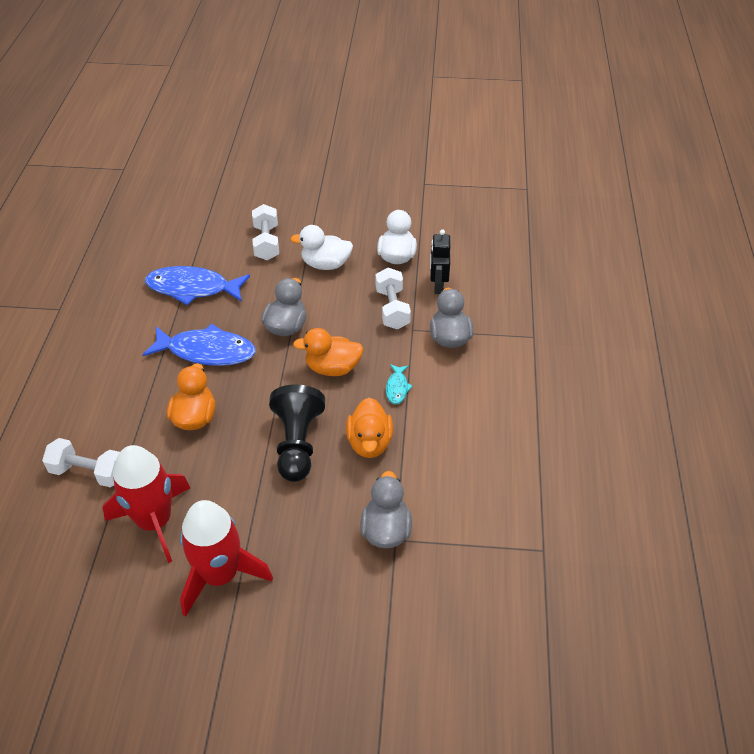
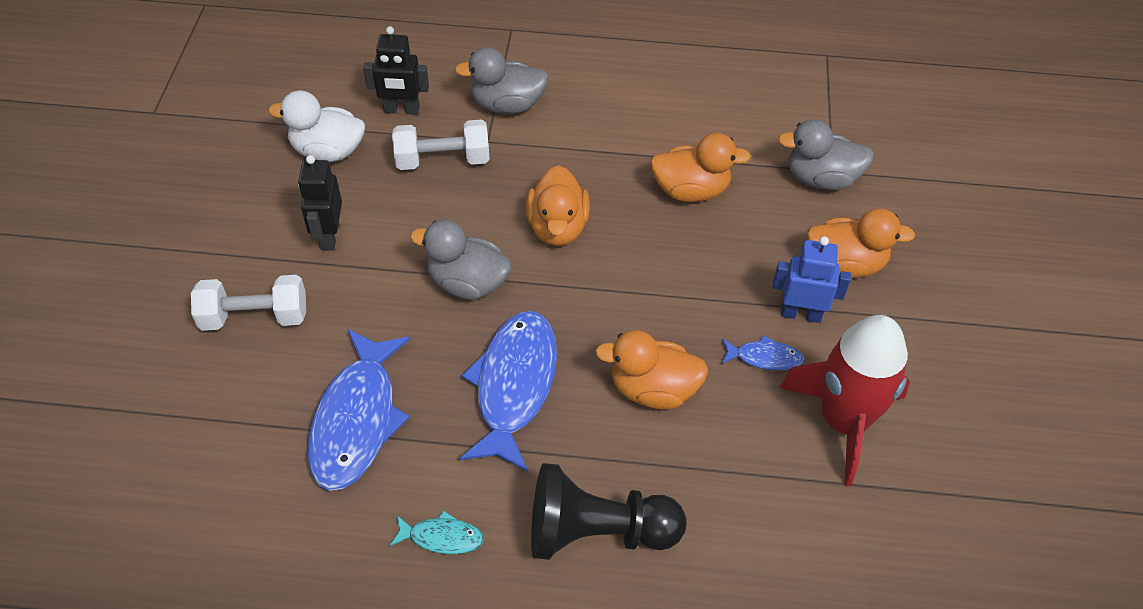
camera: 90 degrees left, 5 degrees up
white dumbbell [42,438,120,487] -> none
red rocket [180,500,273,617] -> none
black pawn [269,385,325,482] -> black pawn moved to [531,463,686,560]
white duck [290,225,353,270] -> black robot [298,155,342,250]
turquoise fish [386,364,413,405] -> turquoise fish moved to [390,511,484,554]
none -> blue fish [721,335,804,370]
none -> blue robot [773,237,851,323]
none -> orange duck [807,208,915,278]

